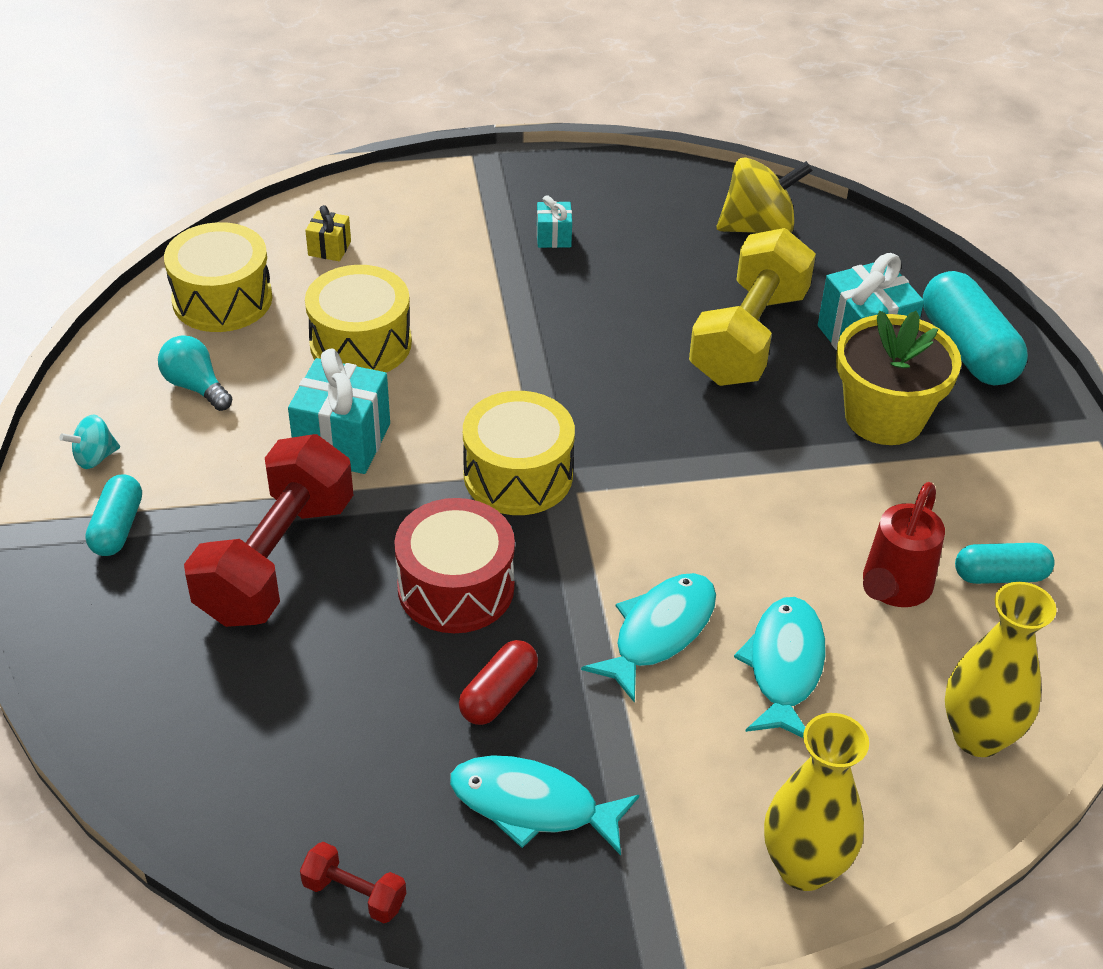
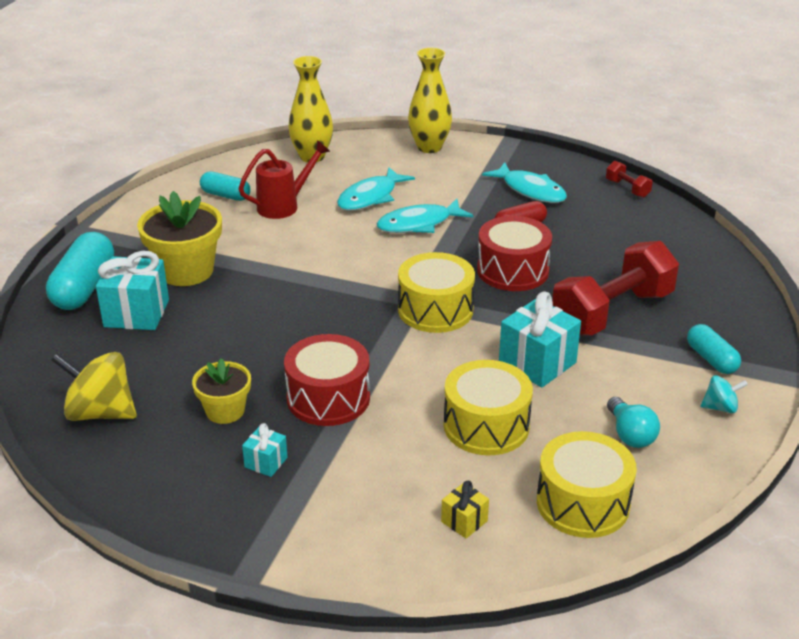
camera: 150 degrees left, 10 degrees down
turquoise capsule [85,475,142,556] -> turquoise capsule turned 60 degrees counterclockwise [687,324,741,374]
yellow dumbbell [689,228,816,386] -> none
none -> yellow flower pot [192,358,251,424]
none -> red drum [284,334,370,426]

